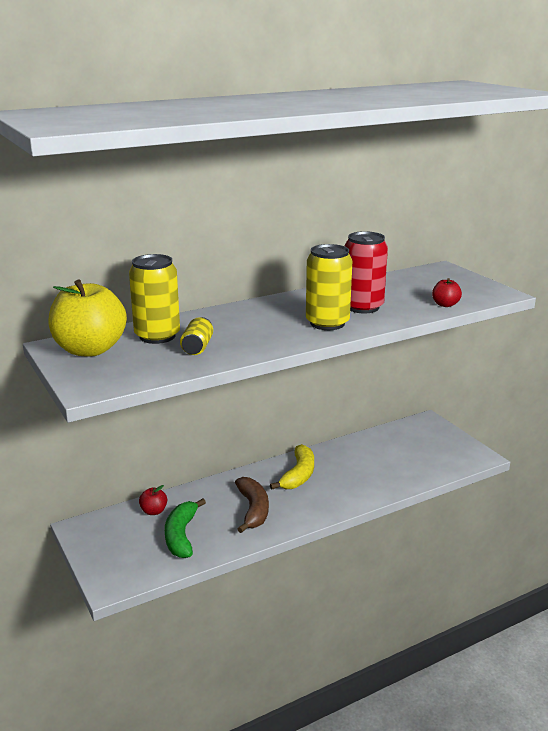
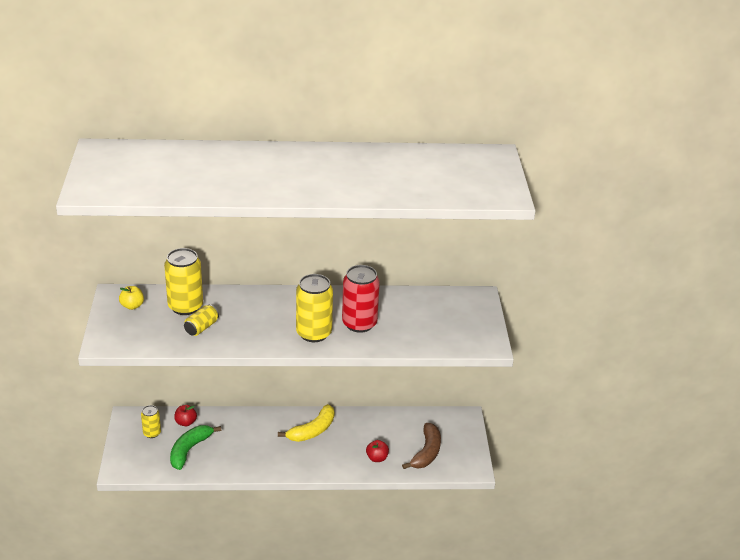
camera: 25 degrees right, 10 degrees up
yellow apple [49,279,127,357] -> yellow apple [119,286,144,310], size x0.44
brown banana [235,477,269,533] -> brown banana moved to [402,423,441,469]
red apple [432,278,462,307] -> red apple moved to [366,440,389,462]
none -> yellow can [141,405,161,438]

